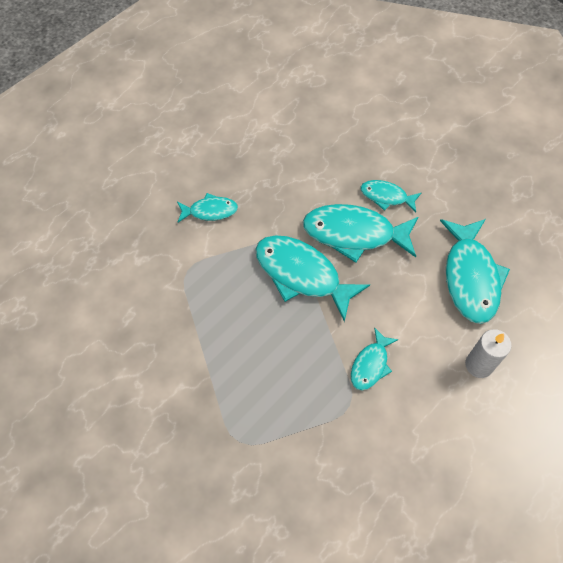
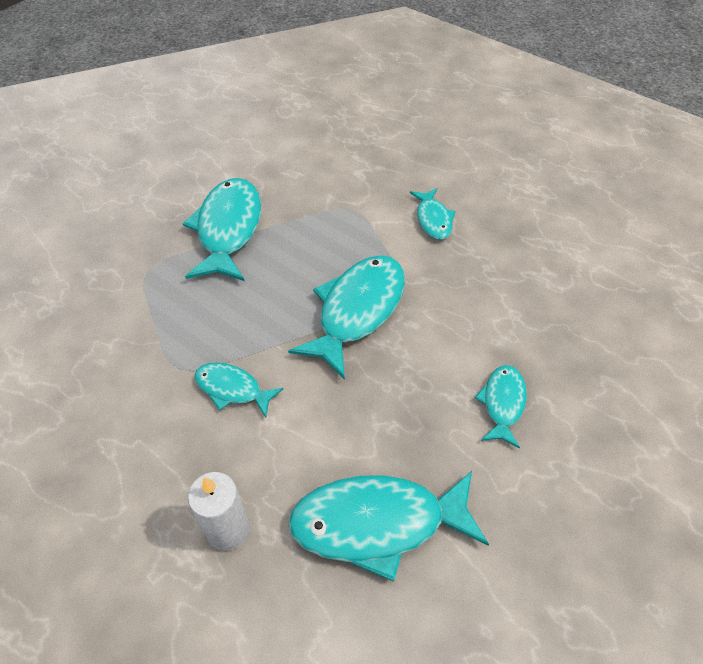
camera: 85 degrees right, 10 degrees down
turquoise fish [303,204,418,263] -> turquoise fish moved to [182,178,262,281]

